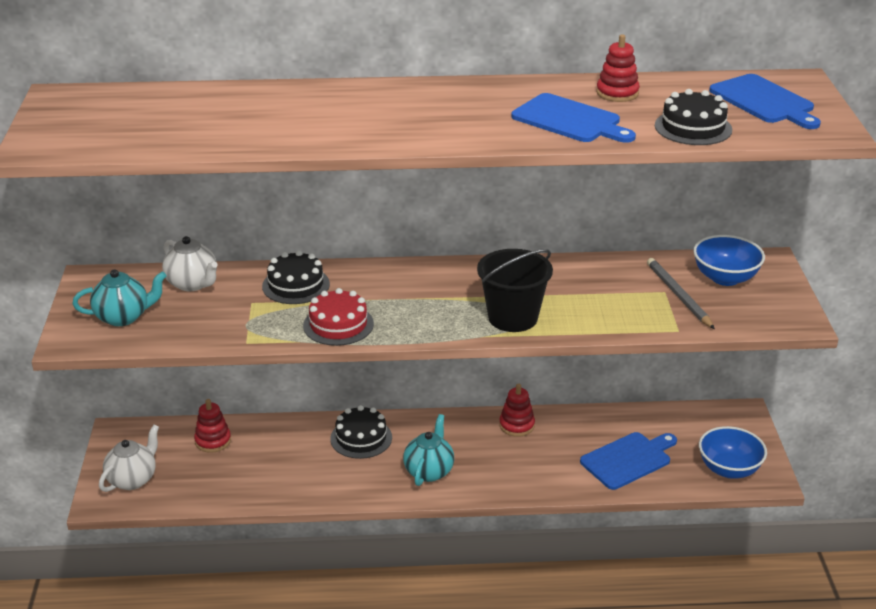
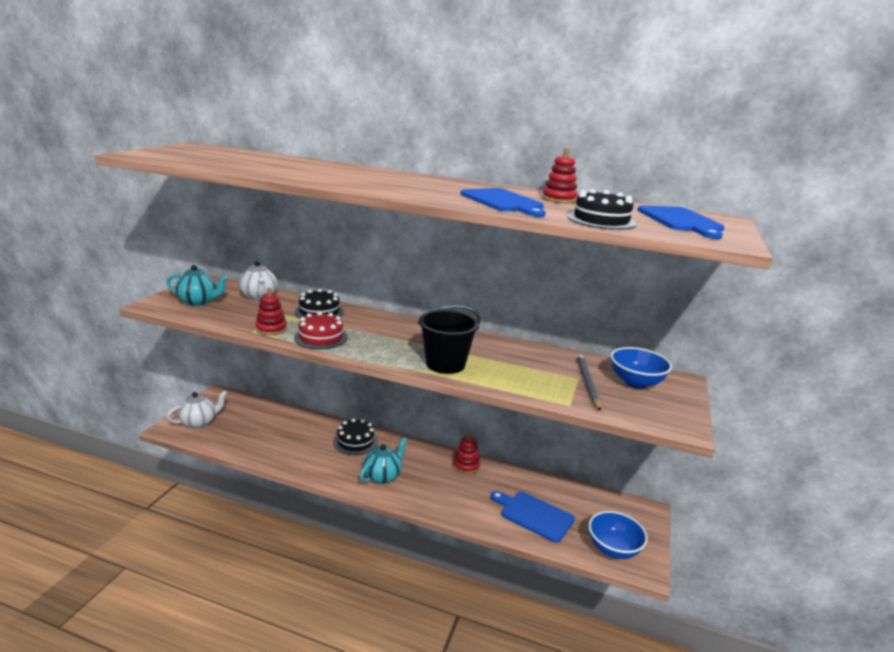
camera: 20 degrees right, 10 degrees down
red stacking toy [194,399,231,453] -> red stacking toy moved to [255,288,287,335]
blue cutting board [580,432,677,490] -> blue cutting board turned 135 degrees counterclockwise [490,491,575,543]

